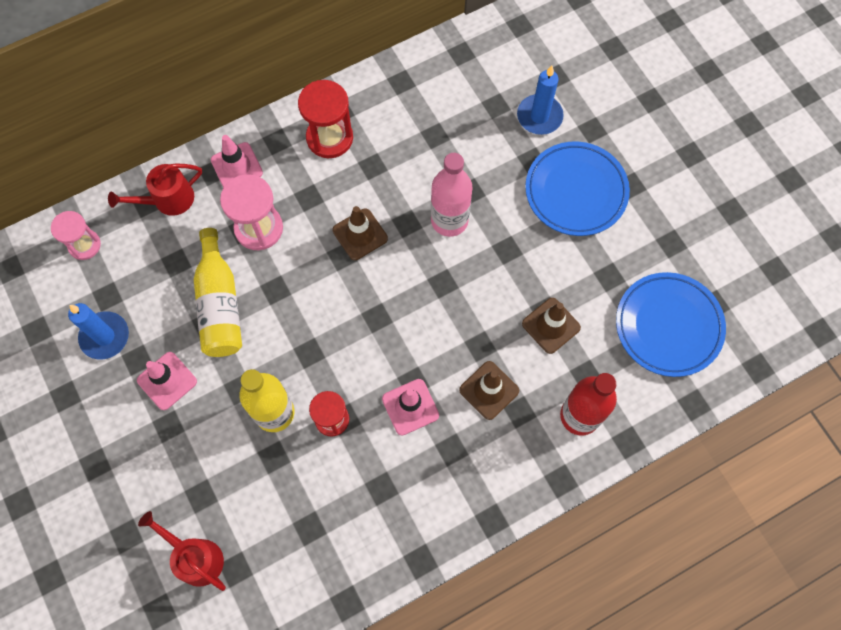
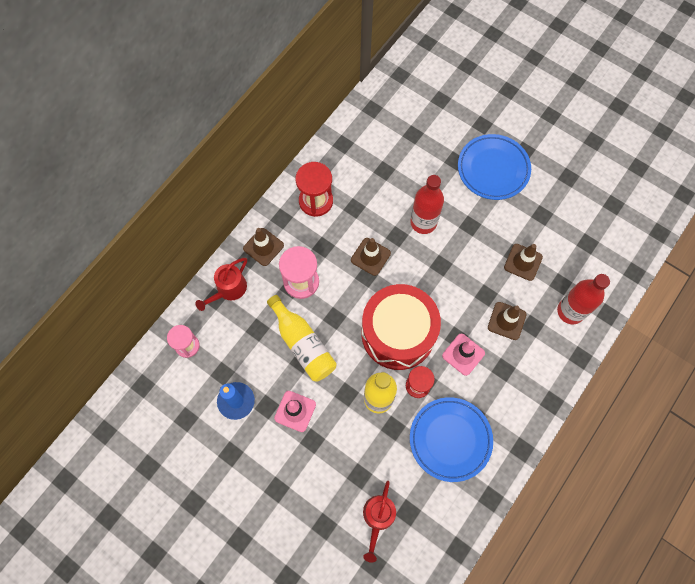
camera: 25 degrees left, 0 degrees up
red watering can [138,511,226,591] -> red watering can turned 90 degrees counterclockwise [363,481,396,563]
pink traffic cone [211,135,263,188] -> brown traffic cone [243,228,284,266]
pink bottle [431,153,472,237] -> red bottle [410,175,444,234]
blue candle [517,65,564,135] -> none
blue plate [616,272,726,377] -> blue plate moved to [410,397,493,482]
none -> red drum [361,284,441,370]

